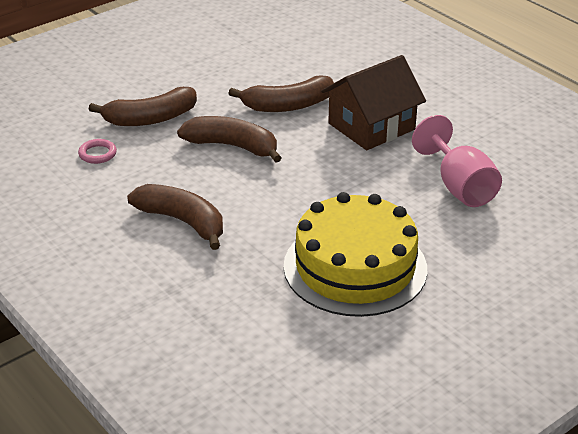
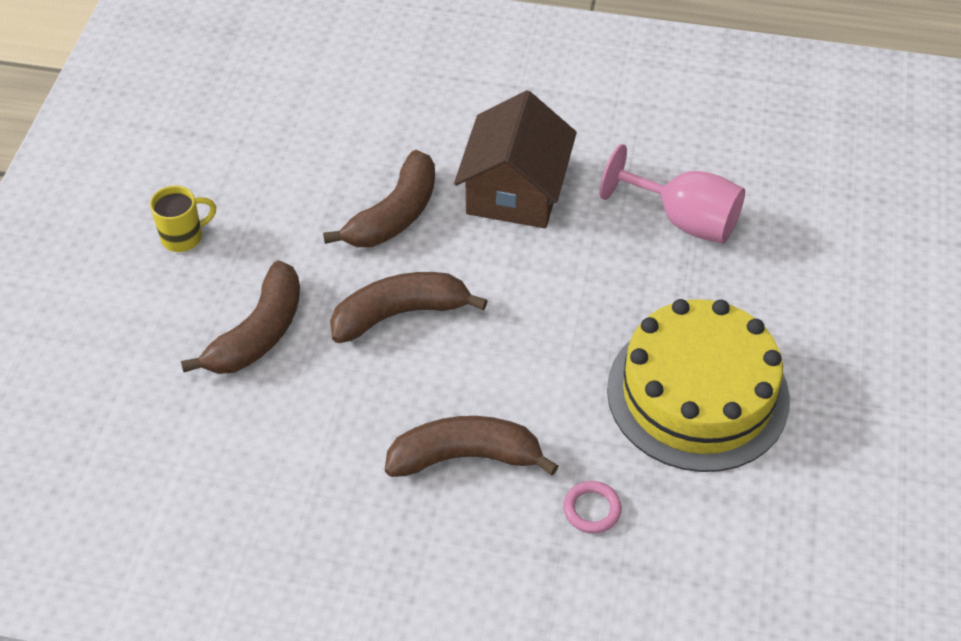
camera: 40 degrees left, 15 degrees up
pink ring [78,139,117,164] -> pink ring moved to [563,481,622,533]
none -> yellow mug [150,185,216,252]

